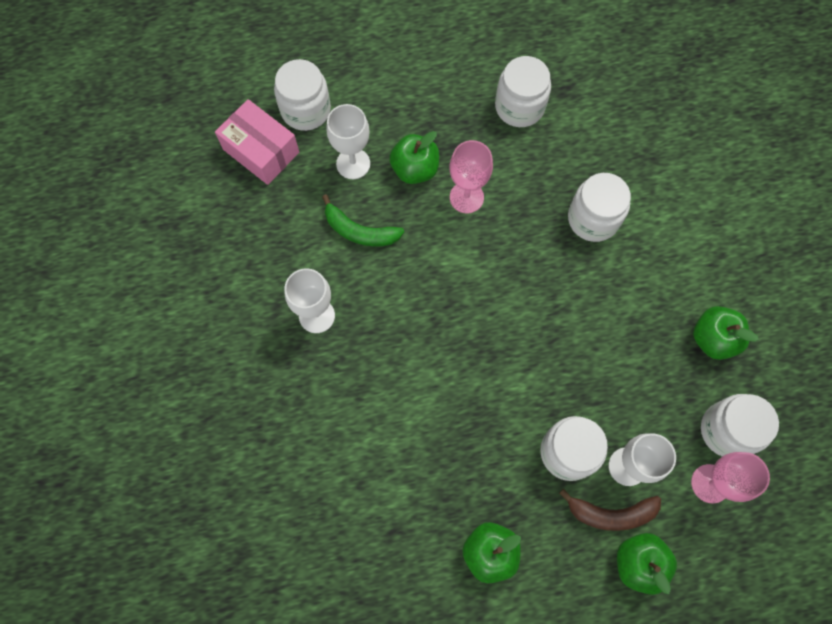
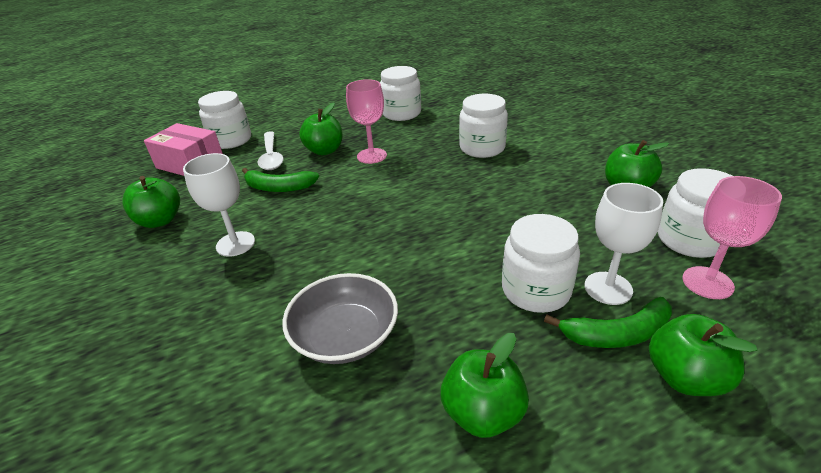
camera: 10 degrees left, 35 degrees down
white goblet [326,104,370,179] -> white spoon [257,131,284,170]
brown banana [559,489,661,531] -> green banana [544,297,672,348]
none -> green apple [122,176,180,228]
none -> grey bowl [282,273,398,364]

